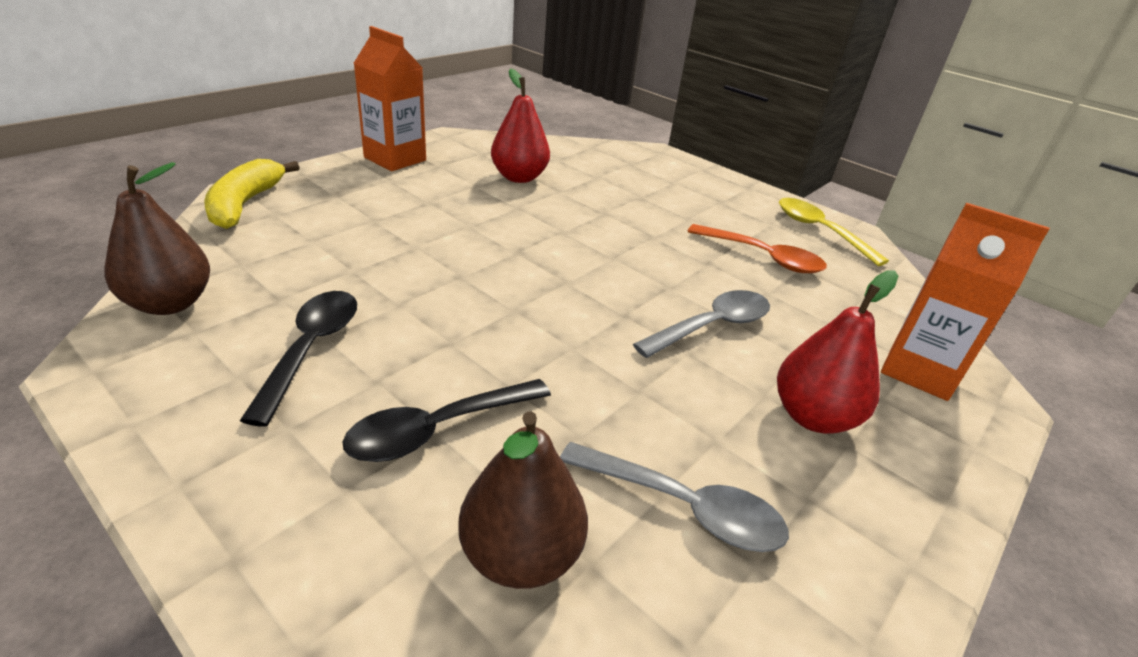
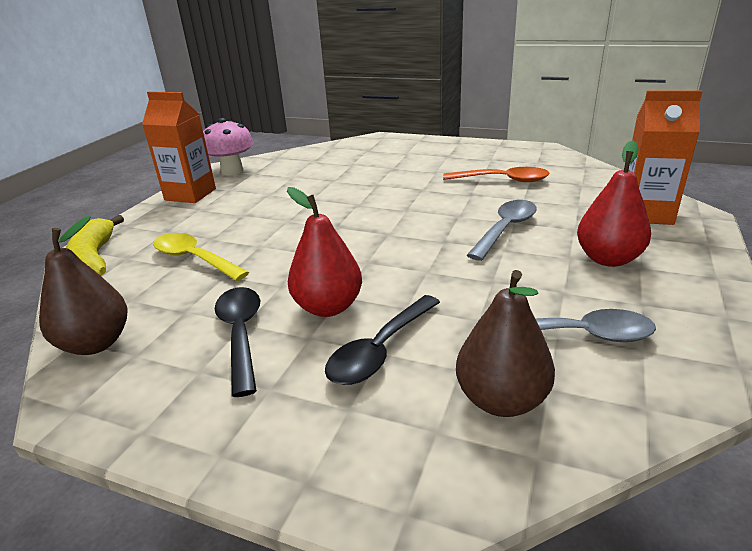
camera: 15 degrees left, 5 degrees down
red pear [491,69,550,183] -> red pear moved to [287,187,362,317]
yellow spoon [779,198,889,266] -> yellow spoon moved to [153,233,249,281]
none -> pink mushroom [203,118,254,175]

